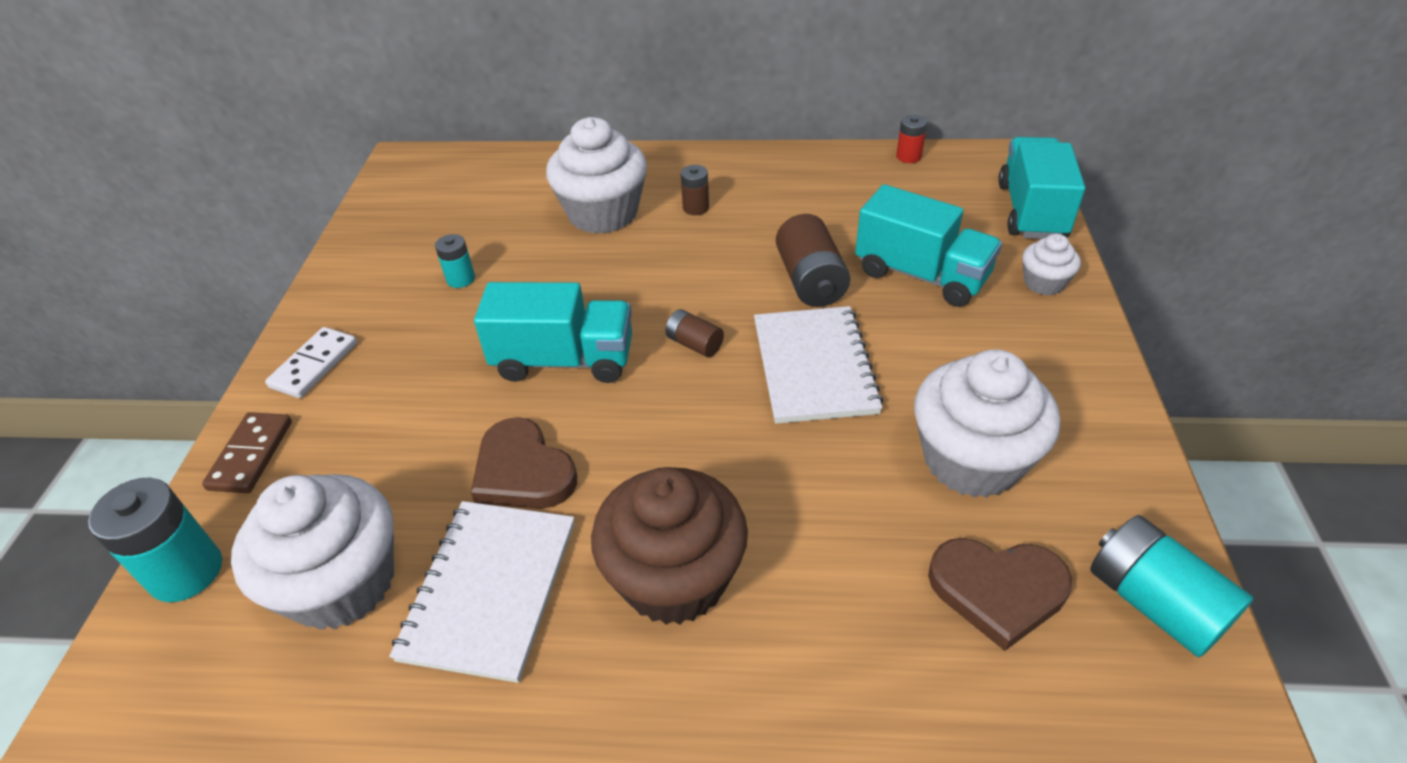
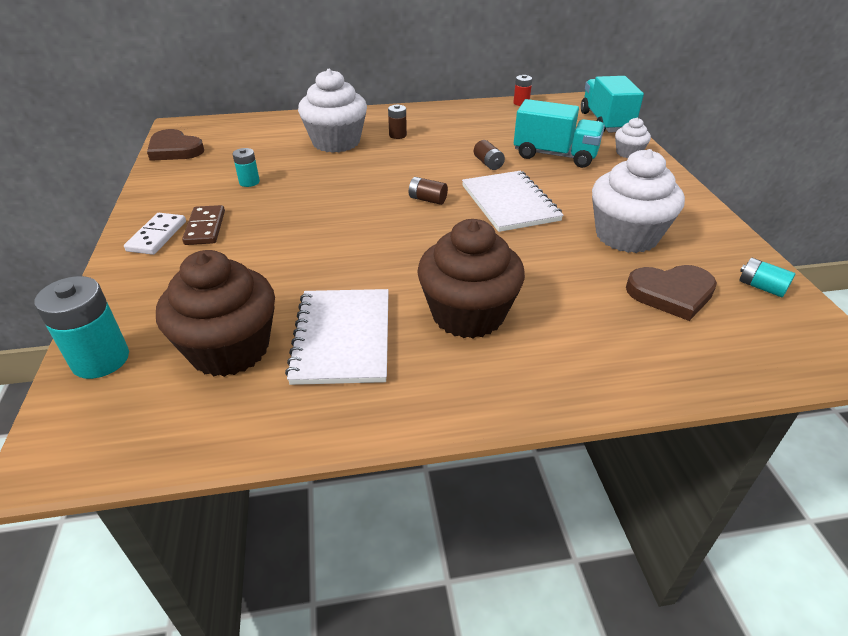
camera: 15 degrees left, 5 degrees down
brown domino [202,412,292,493] -> brown domino moved to [182,205,225,245]
white cupcake [231,474,394,630] -> brown cupcake [156,250,275,377]
brown heart [470,417,577,509] -> brown heart moved to [147,129,204,161]
turquoise truck [474,282,632,383] -> none
brown battery [776,214,850,307] -> brown battery [474,140,505,170], size x0.56
turquoise battery [1090,515,1253,657] -> turquoise battery [739,258,796,297], size x0.56

